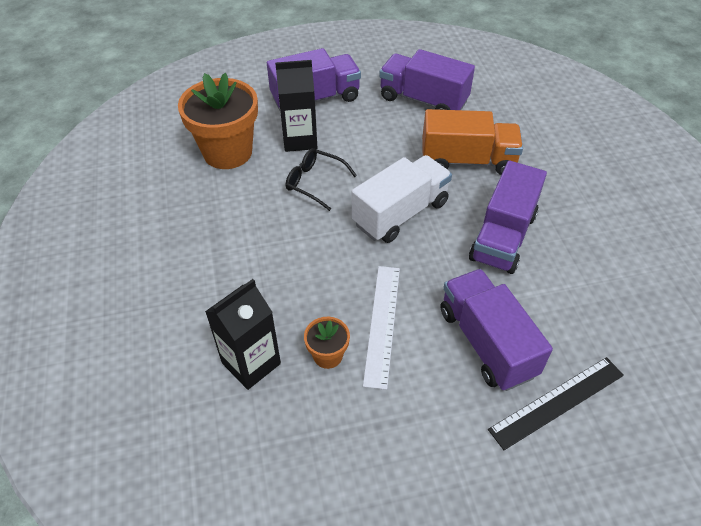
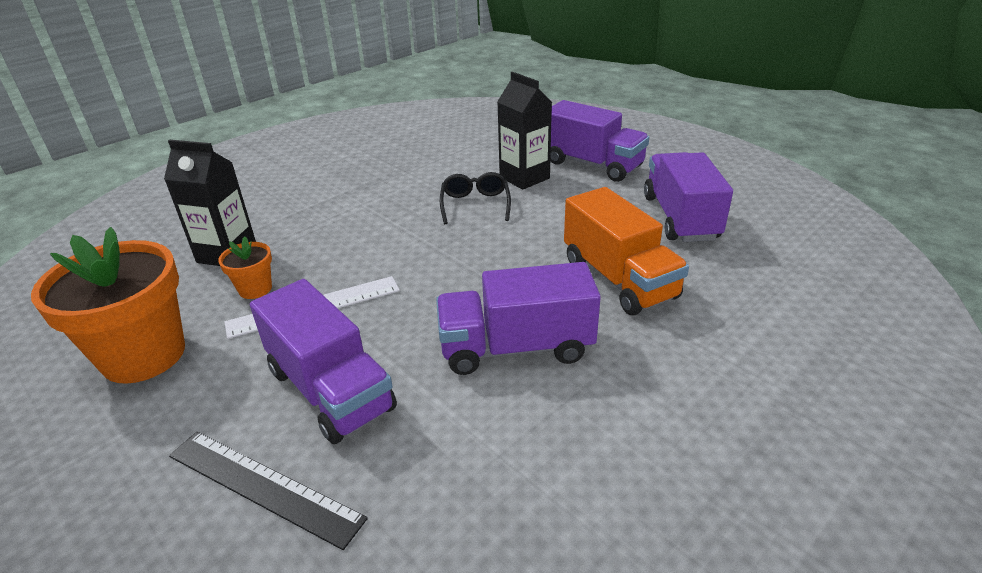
camera: 60 degrees right, 15 degrees down
orange flower pot [178,73,258,169] -> orange flower pot moved to [31,227,185,384]
white truck [352,155,452,243] -> none
purple truck [440,269,553,391] -> purple truck turned 105 degrees clockwise [250,279,397,444]

